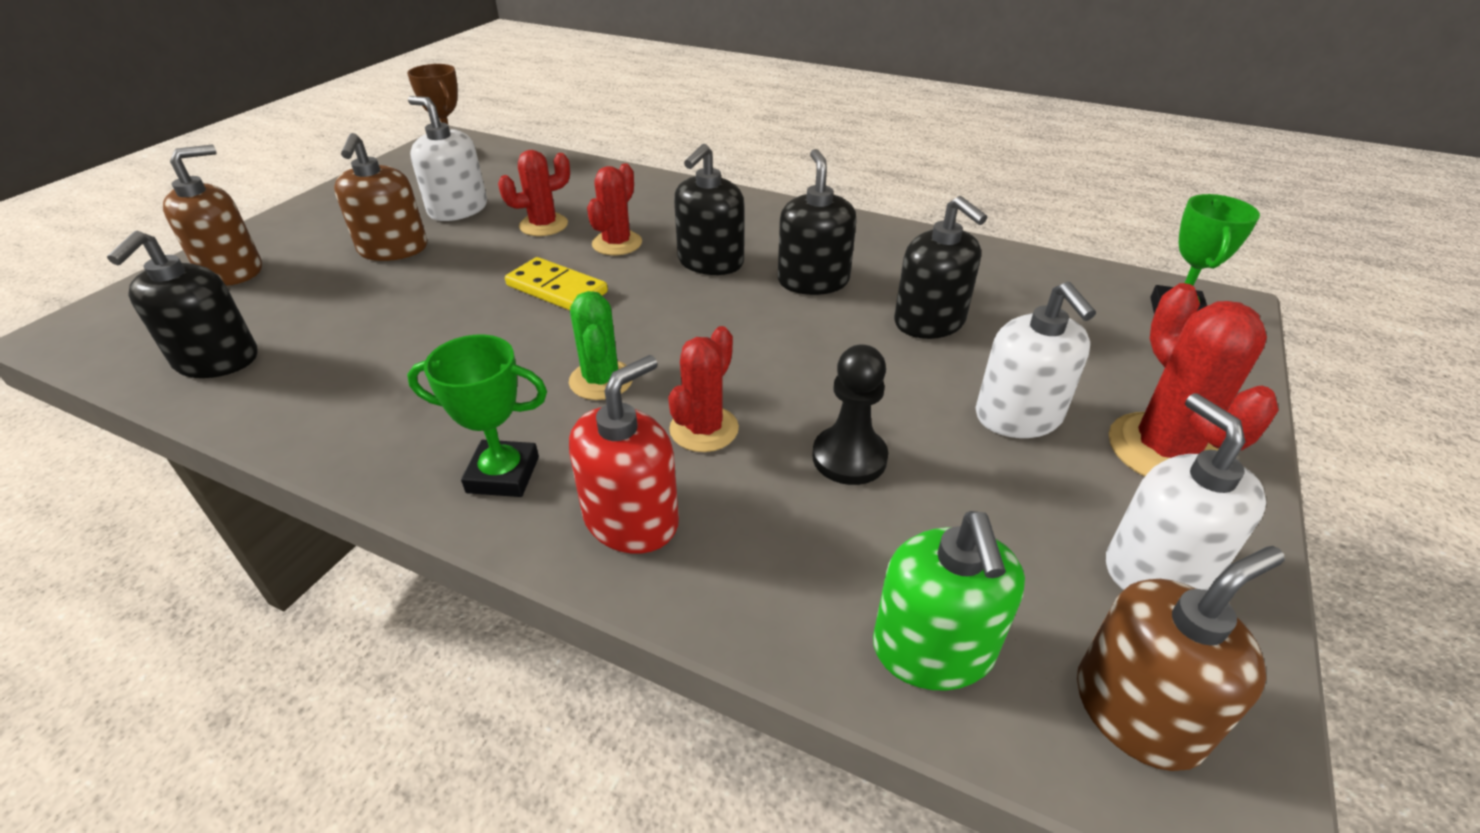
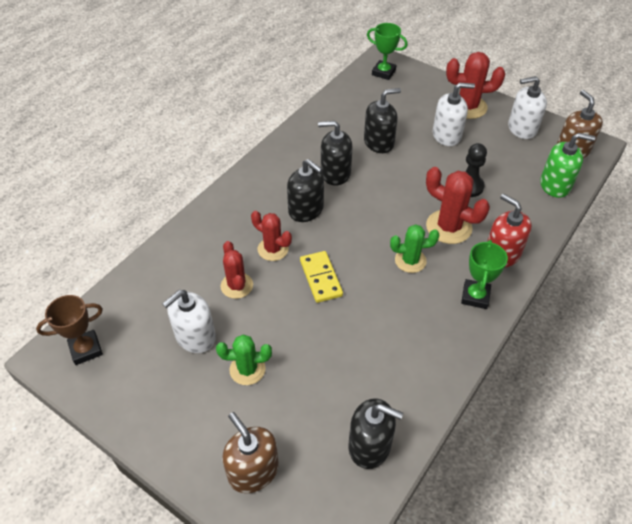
camera: 80 degrees left, 10 degrees up
brown soap dispenser [334,133,427,261] -> green cactus [216,335,272,385]
yellow domino [505,257,608,310] -> yellow domino turned 60 degrees counterclockwise [300,251,343,303]
red cactus [668,326,739,452] -> red cactus [426,167,490,244], size x1.51

